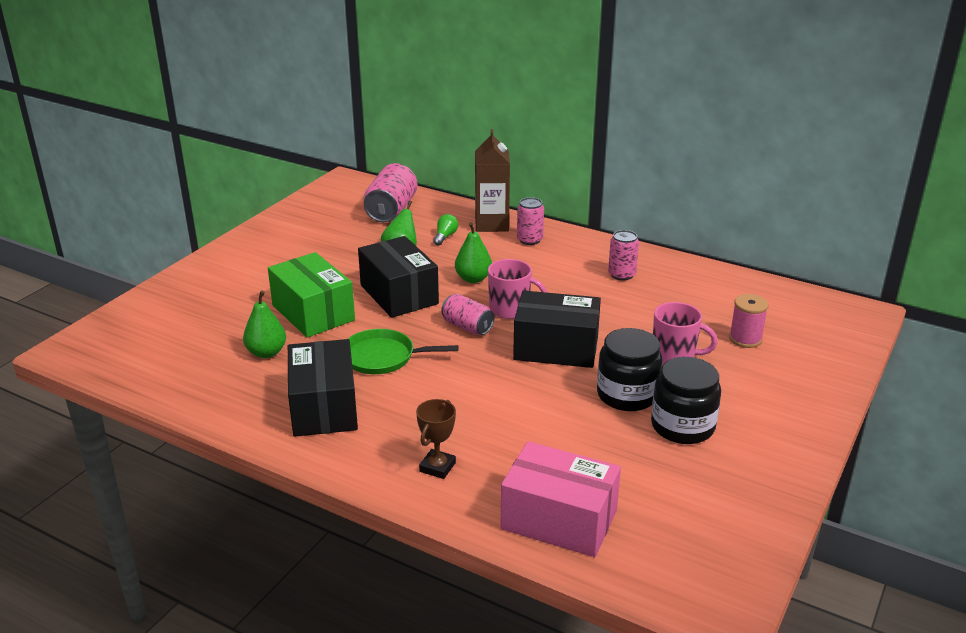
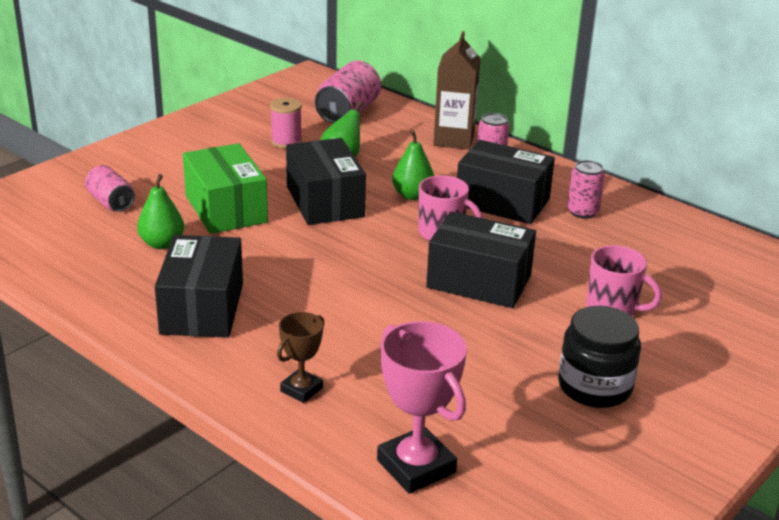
camera: 10 degrees right, 0 degrees up
green pan [348,329,459,374] -> none
green light bulb [433,214,458,246] -> none
pink can [441,294,495,335] -> pink can moved to [85,165,135,212]
pink box [501,441,621,557] -> pink trophy [377,321,467,494]
black jar [597,328,662,411] -> none
pink spool [729,294,769,348] -> pink spool moved to [270,98,302,149]
none -> black box [457,140,555,224]

